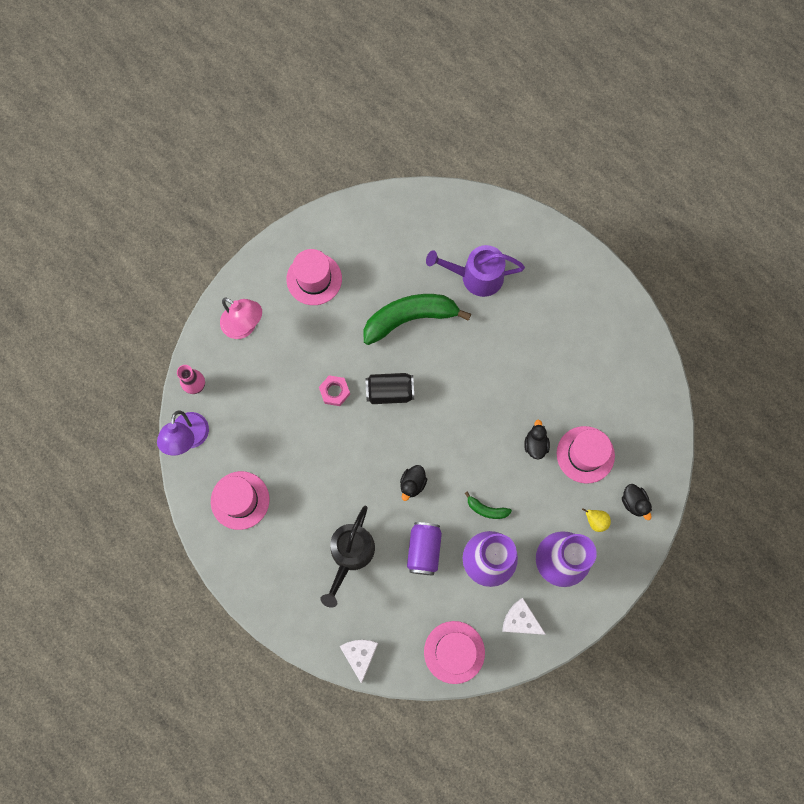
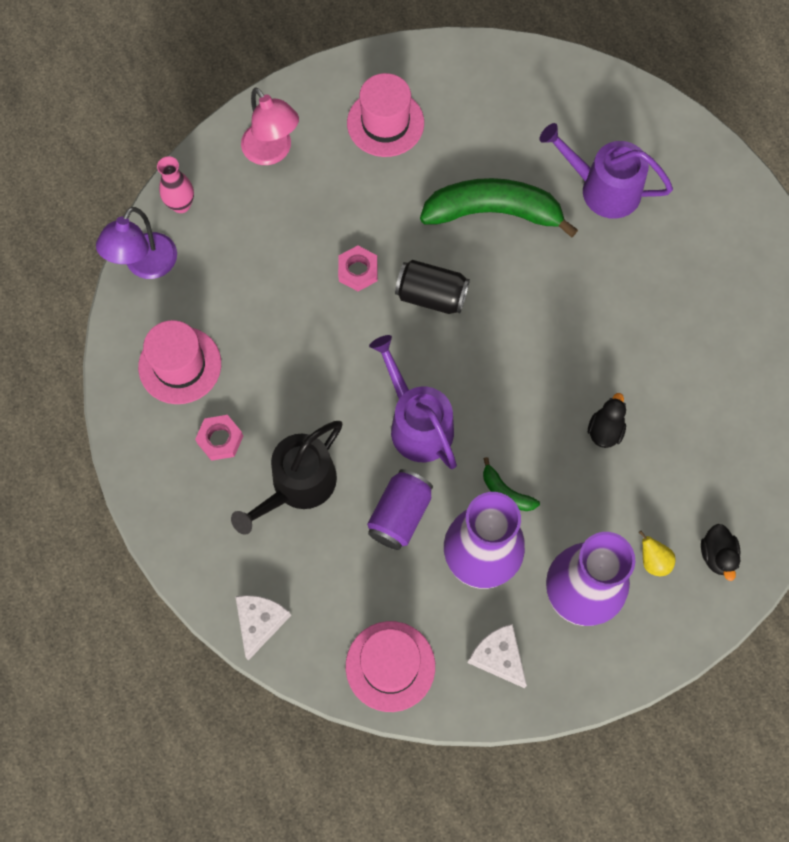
camera: 20 degrees right, 5 degrees down
black duck [400,465,427,501] -> purple watering can [369,335,457,469]
pink hat [557,426,615,484] -> none
none -> pink nut [195,415,243,461]

